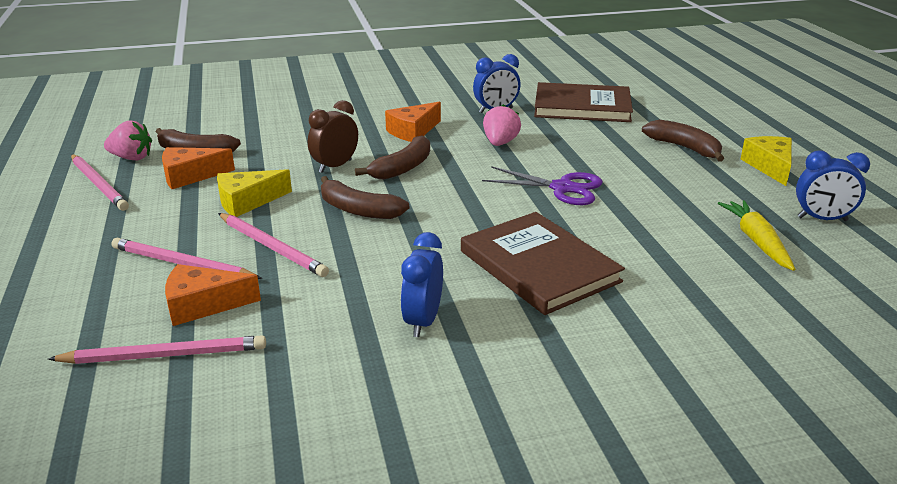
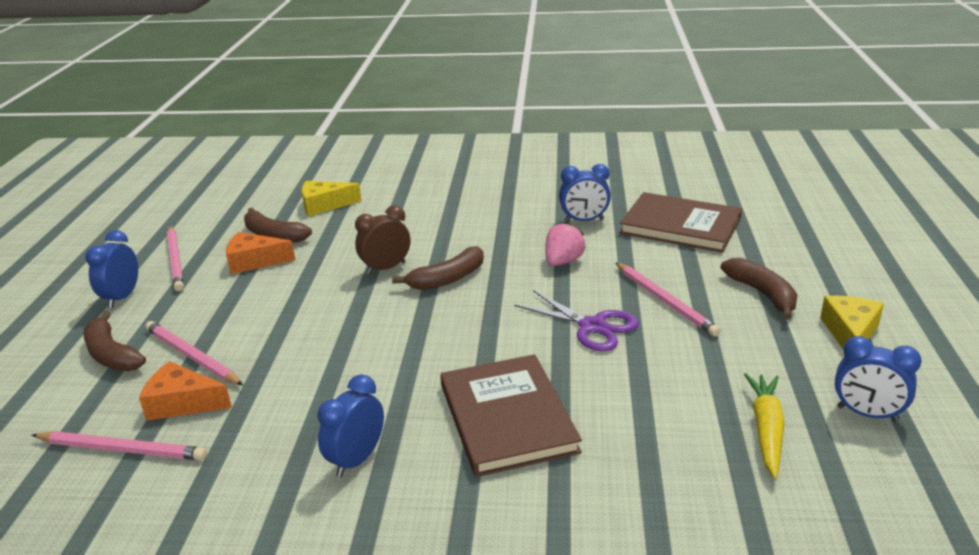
camera: 20 degrees right, 0 degrees up
pink strawberry [104,120,152,160] -> none
yellow cheese [217,169,292,217] -> yellow cheese moved to [302,181,361,216]
pink pencil [218,213,329,277] -> pink pencil moved to [615,262,721,337]
brown banana [321,176,409,219] -> brown banana moved to [83,311,146,371]
orange cheese [385,102,441,142] -> none
none -> blue clock [85,230,138,308]

